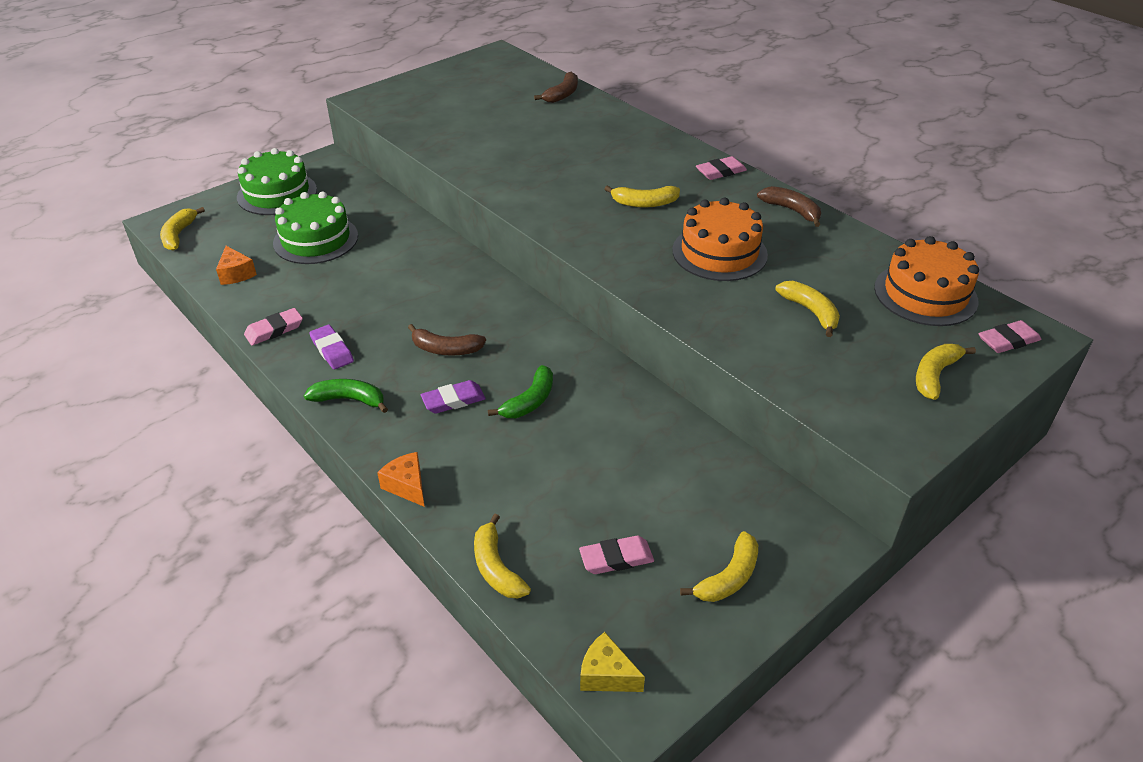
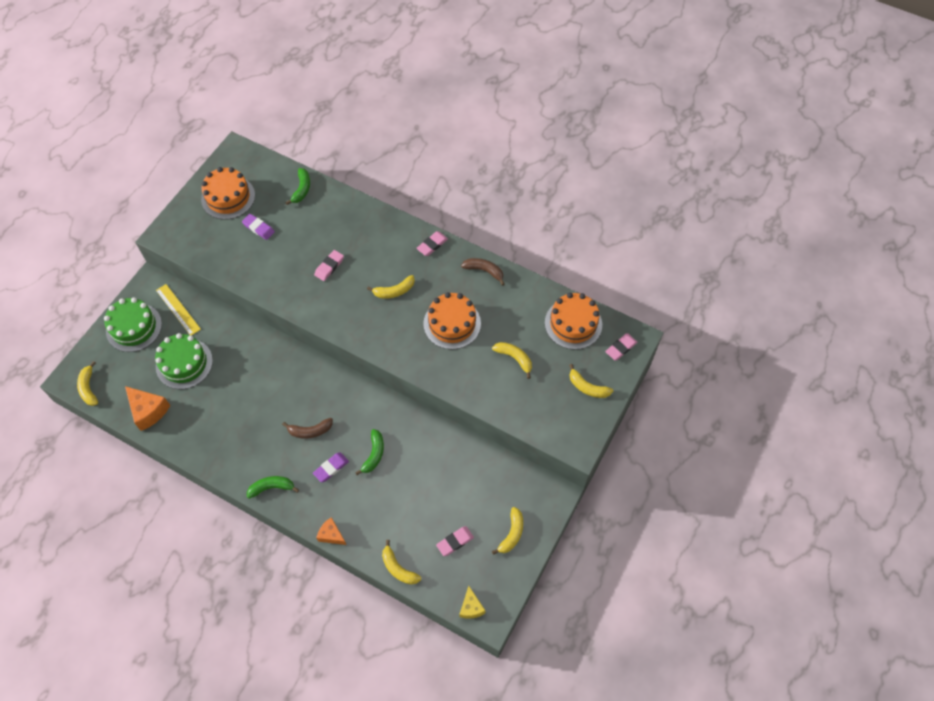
camera: 20 degrees left, 20 degrees up
orange cheese [216,246,257,285] -> orange cheese [125,386,170,431], size x1.59
pink eraser [244,308,303,346] -> pink eraser moved to [314,250,344,281]
purple eraser [309,325,354,370] -> purple eraser moved to [242,214,275,240]
brown banana [534,72,578,103] -> green banana [285,168,310,205]
yellow cheese [580,632,645,692] -> yellow cheese turned 105 degrees counterclockwise [459,586,485,619]
yellow banana [916,344,976,400] -> yellow banana turned 75 degrees counterclockwise [569,364,613,398]
none -> yellow ruler [156,284,201,336]
none -> orange cake [201,167,255,220]

